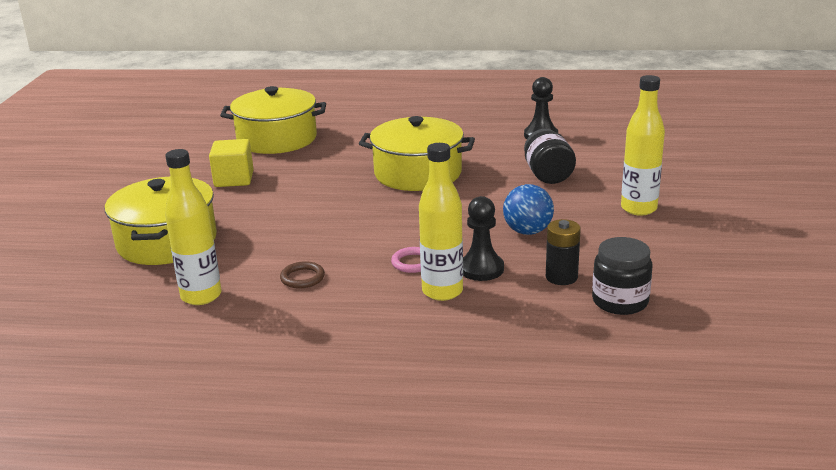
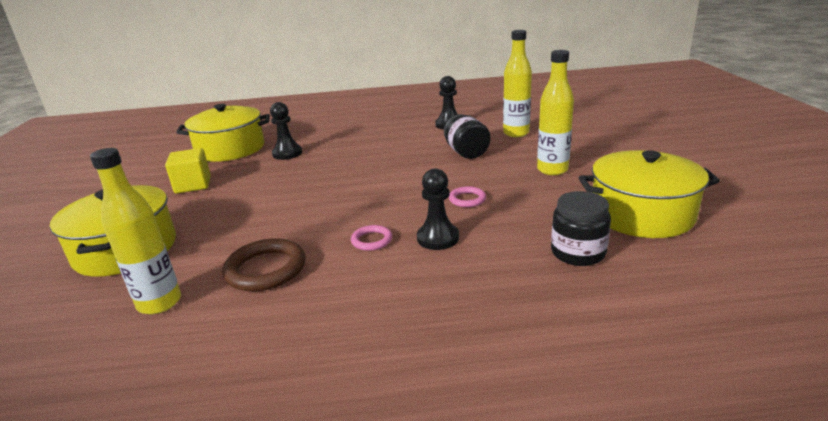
camera: 10 degrees left, 0 degrees up
brown ring [280,261,325,288] -> brown ring [222,238,305,291], size x1.82
yellow pot [359,116,475,191] -> yellow pot moved to [579,150,720,238]
yellow bottle [419,143,463,301] -> yellow bottle moved to [503,30,532,137]
blue ball [503,184,554,235] -> pink ring [449,186,486,207]
black battery [546,219,581,285] -> none
none -> black pawn [270,102,302,160]

